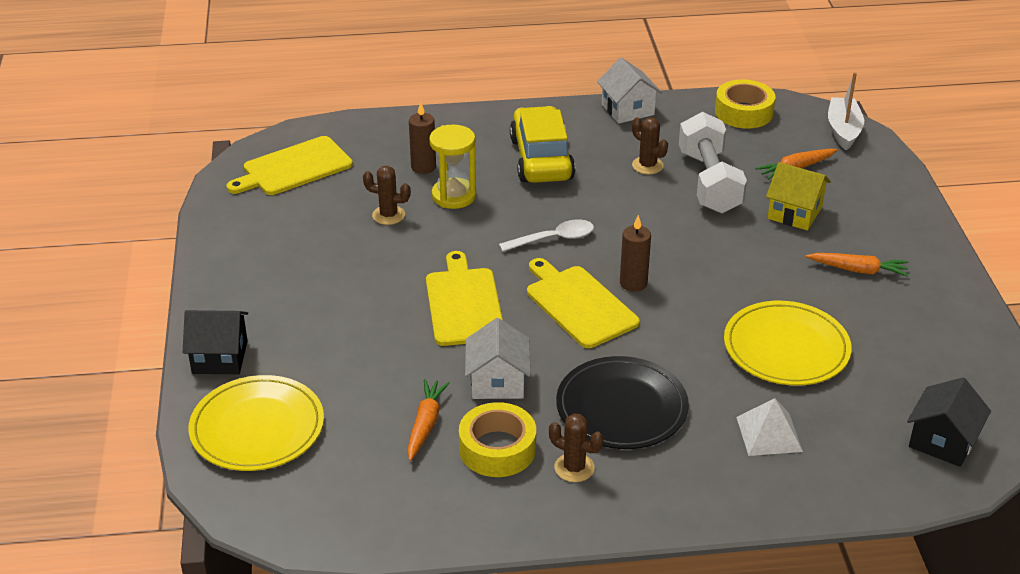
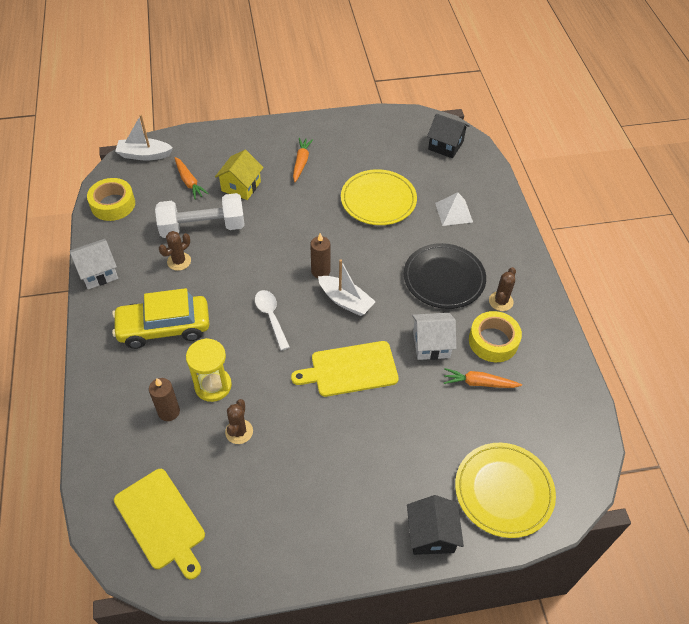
camera: 95 degrees left, 15 degrees up
yellow cutting board [527,258,640,348] -> white boat [318,259,376,316]

